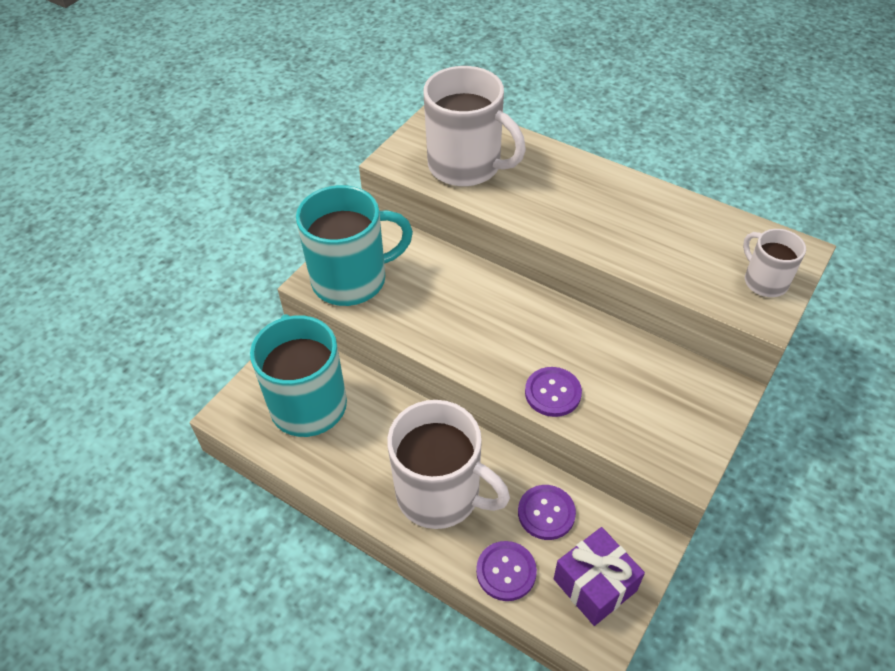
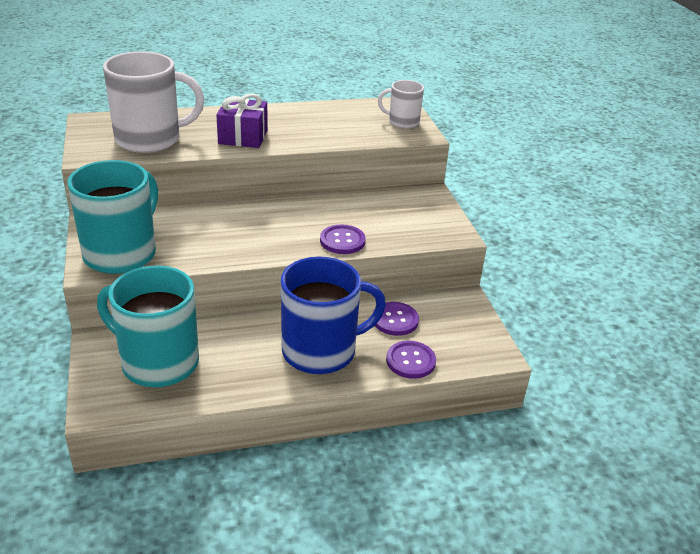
camera: 50 degrees left, 15 degrees down
white mug [387,400,510,529] -> blue mug [281,256,386,374]
purple gift [554,527,645,626] -> purple gift moved to [216,93,268,148]

